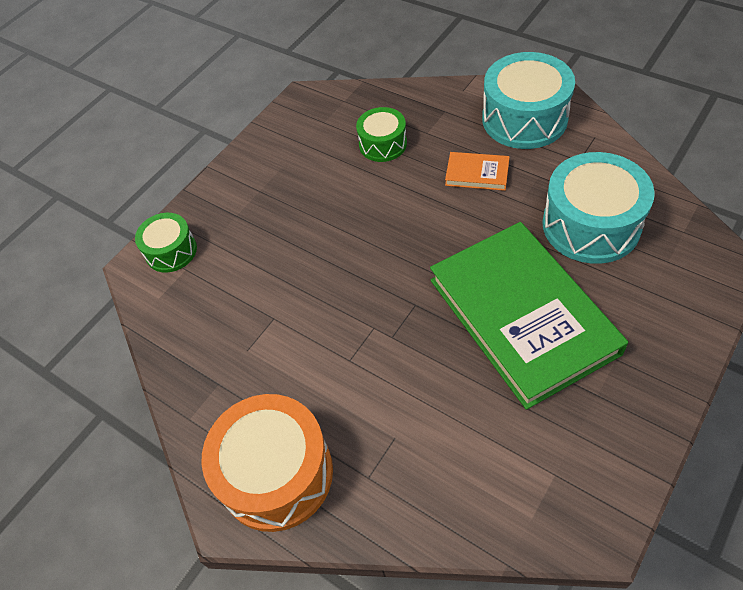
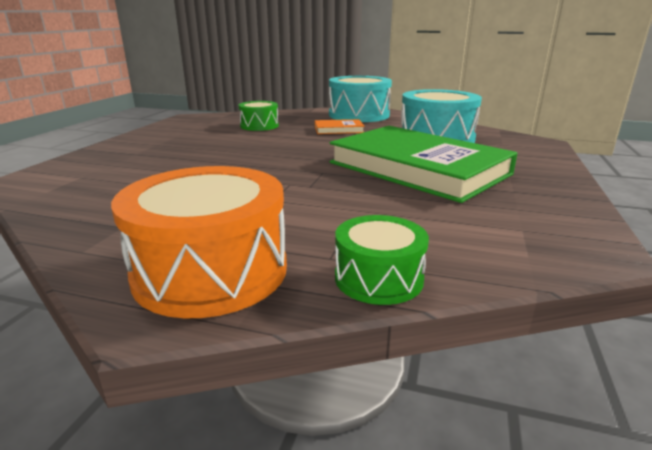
camera: 25 degrees left, 30 degrees down
green drum [135,213,197,273] -> green drum moved to [335,215,429,305]

